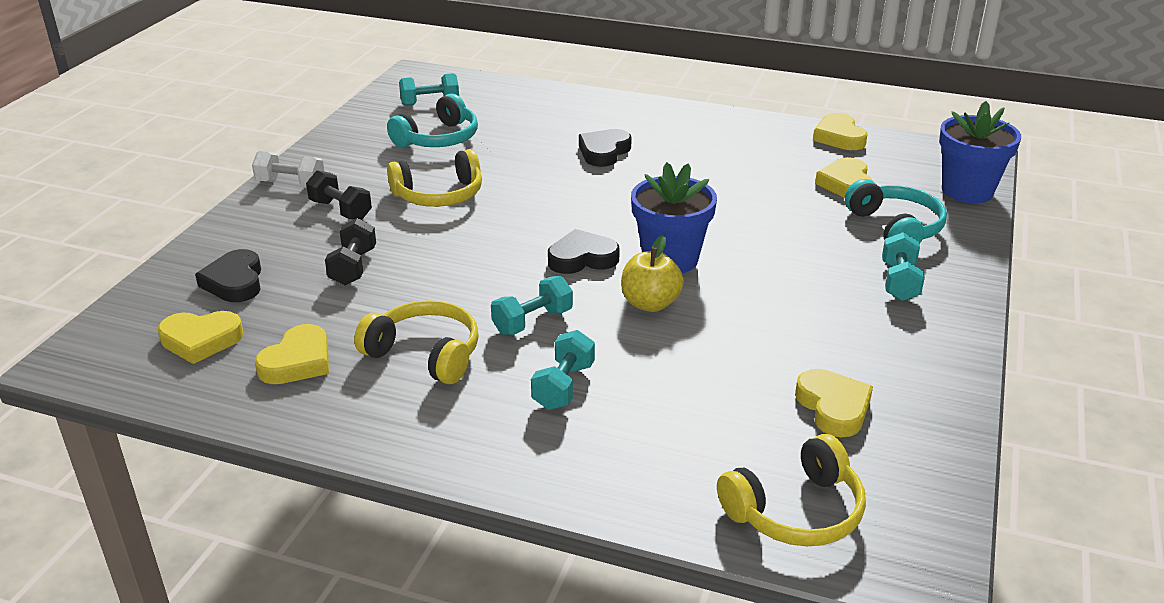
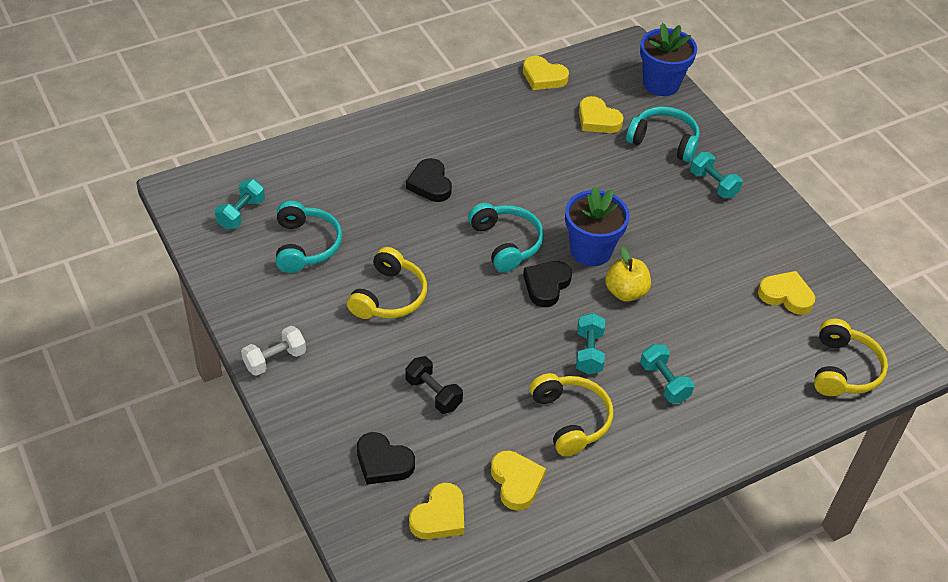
camera: 50 degrees left, 15 degrees up
black dumbbell [306,170,372,220] -> none
yellow headphones [354,300,479,384] -> yellow headphones turned 90 degrees clockwise [530,373,613,456]
none -> turquoise headphones [468,203,544,272]

